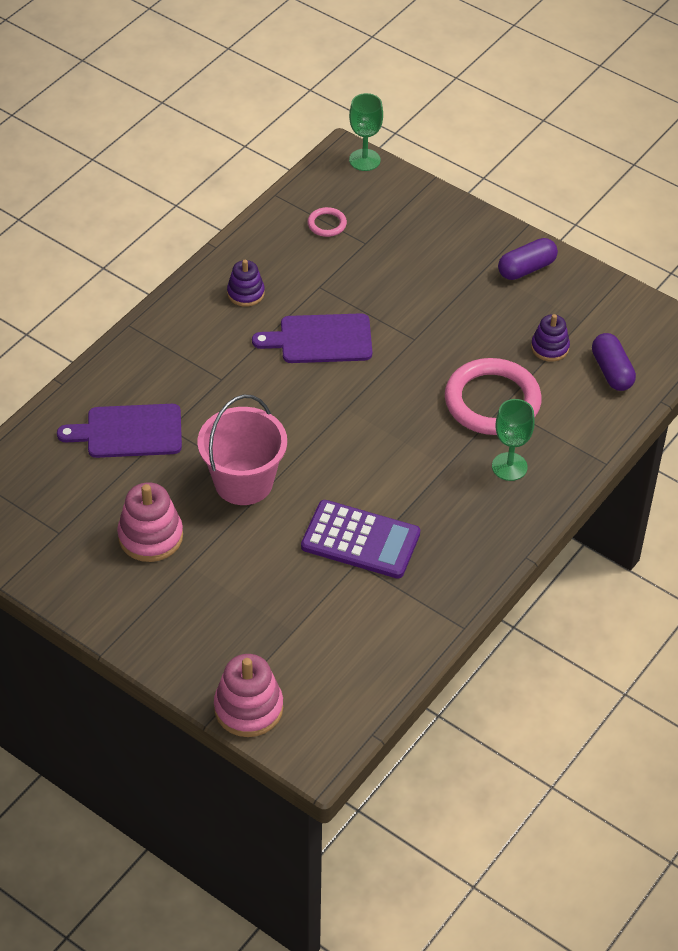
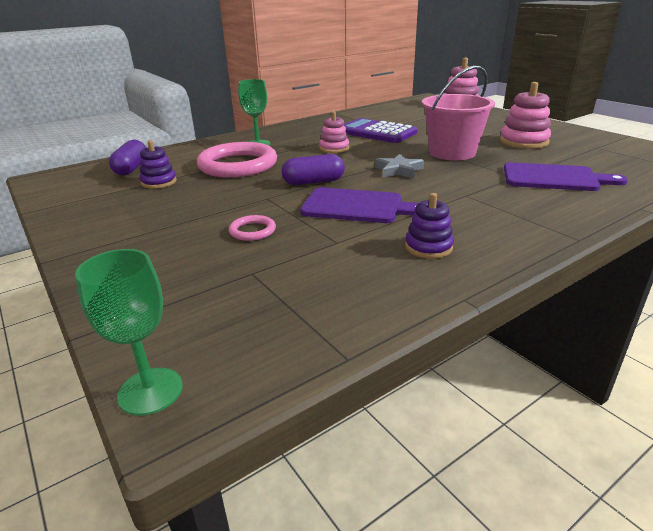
camera: 160 degrees left, 20 degrees down
pink ring [307,207,347,237] -> pink ring moved to [229,215,276,241]
purple capsule [498,238,558,280] -> purple capsule moved to [282,154,345,185]
none -> pink stacking toy [319,111,349,153]
none -> grey star [375,154,424,179]

